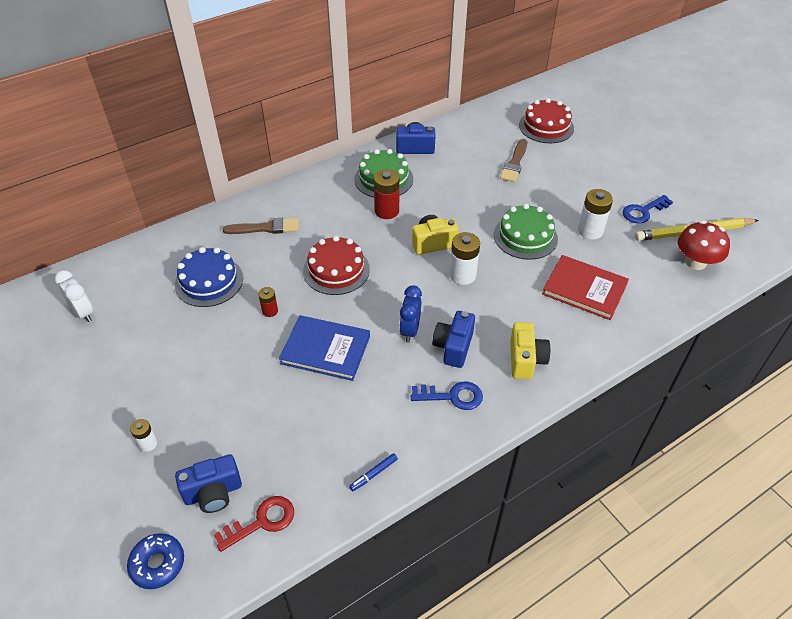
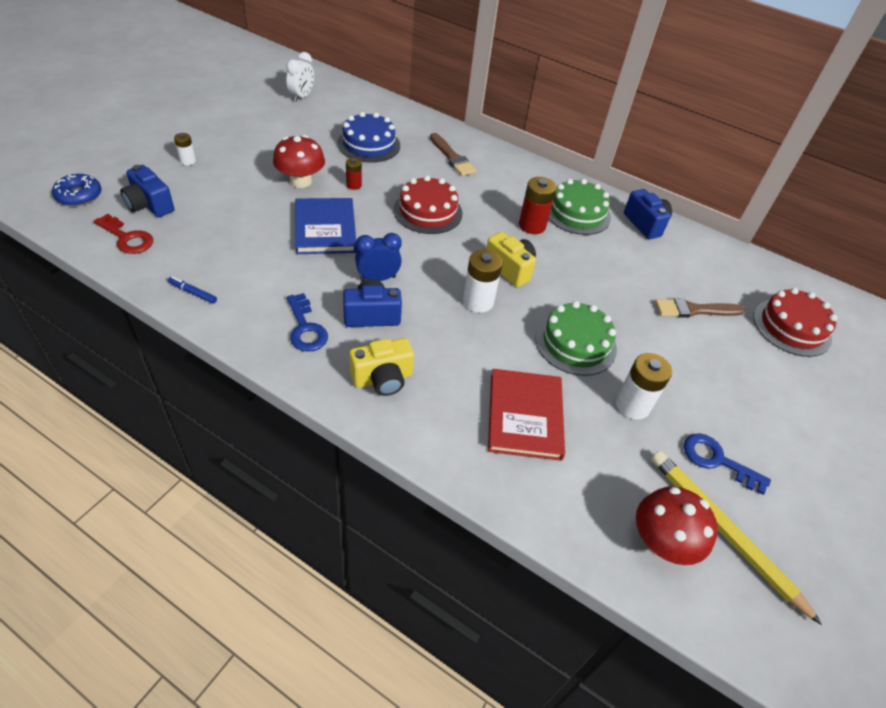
camera: 60 degrees right, 0 degrees up
none -> red mushroom [273,135,325,188]

